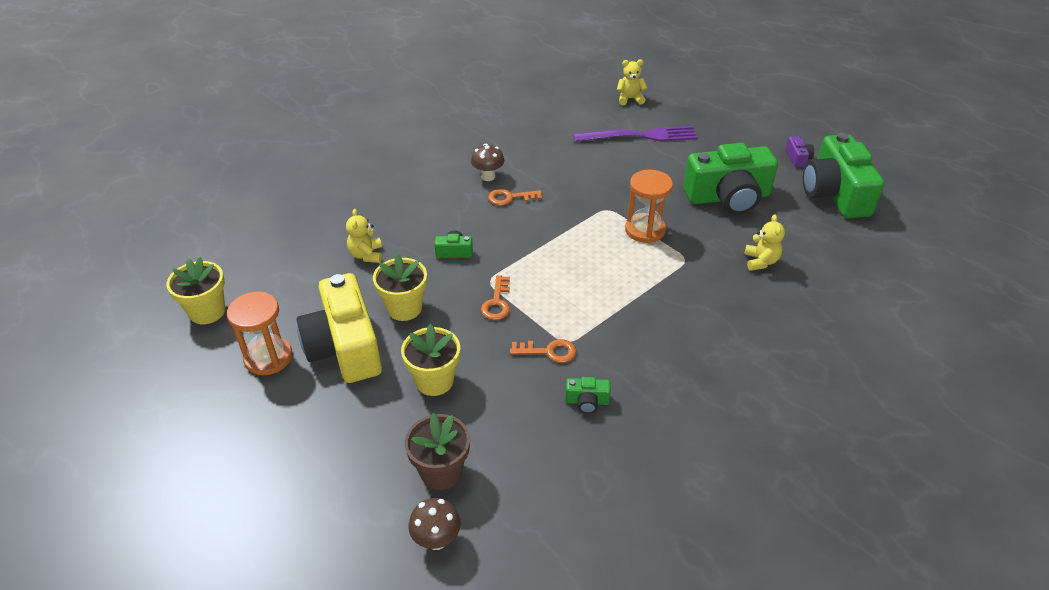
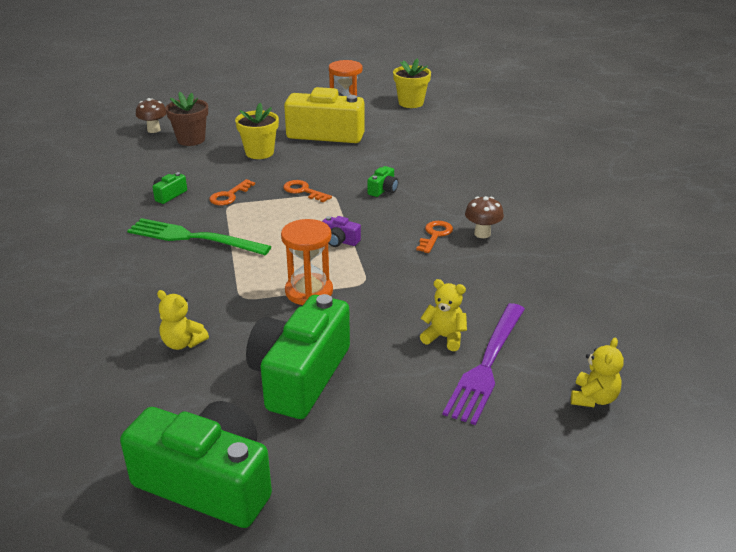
camera: 120 degrees right, 10 degrees down
yellow teddy bear [346,209,382,263] -> yellow teddy bear moved to [420,279,467,351]
yellow flower pot [373,253,427,321] -> none
purple camera [786,136,814,168] -> purple camera moved to [322,216,361,247]
none -> green fork [127,218,271,255]

